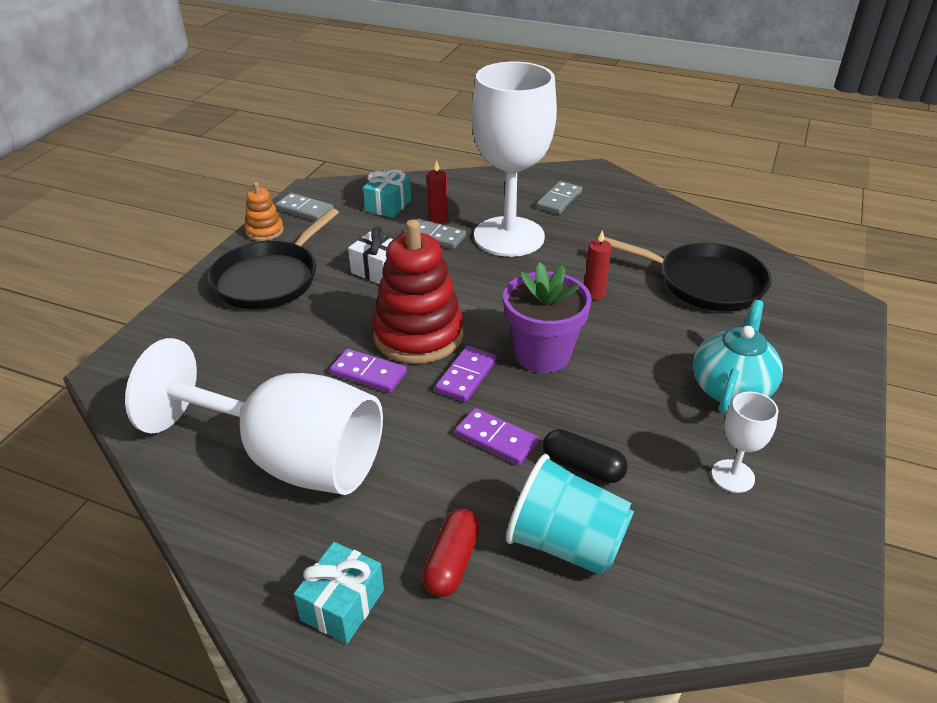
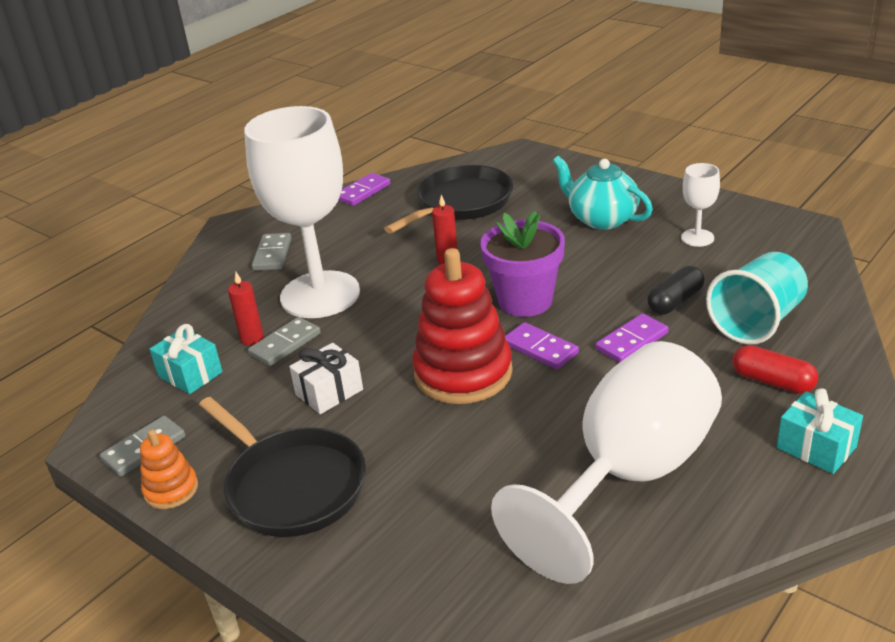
camera: 70 degrees left, 5 degrees down
purple domino [330,349,407,393] -> purple domino moved to [338,173,390,206]
grey domino [536,181,582,214] -> grey domino turned 45 degrees clockwise [252,233,291,271]

